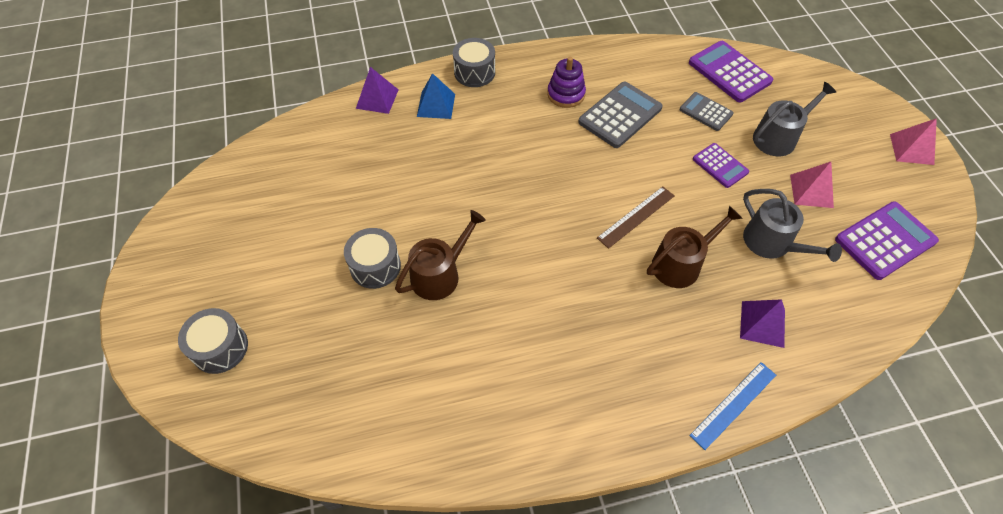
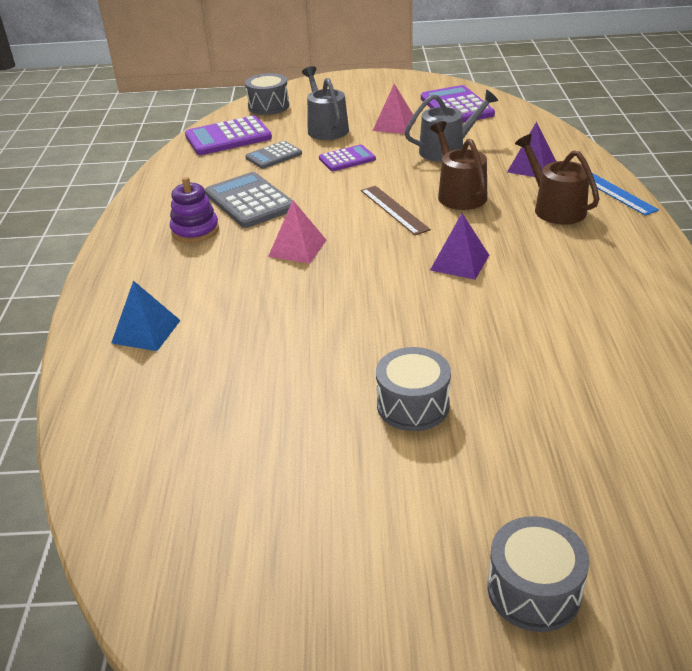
camera: 75 degrees left, 20 degrees down
purple pyramid [356,67,399,114] -> purple pyramid moved to [430,213,489,280]
brown watering can [395,210,486,300] -> brown watering can moved to [515,134,599,225]
grey drum [453,38,495,87] -> grey drum moved to [245,73,289,115]
pink pyramid [890,118,937,165] -> pink pyramid moved to [268,200,327,263]

